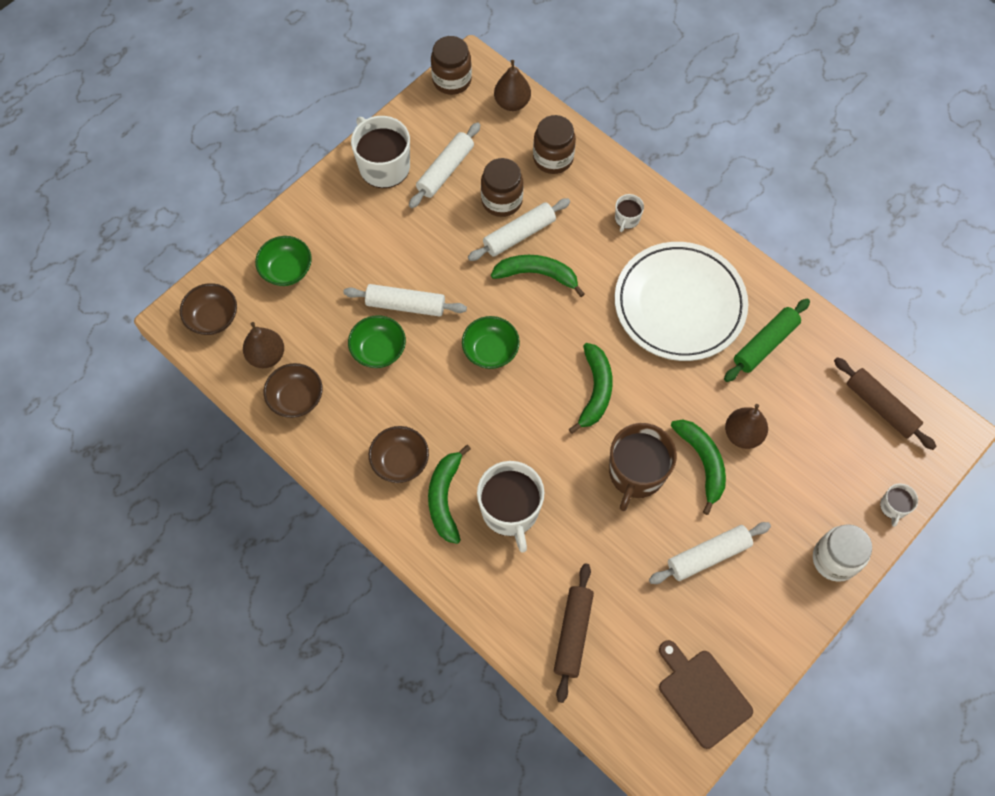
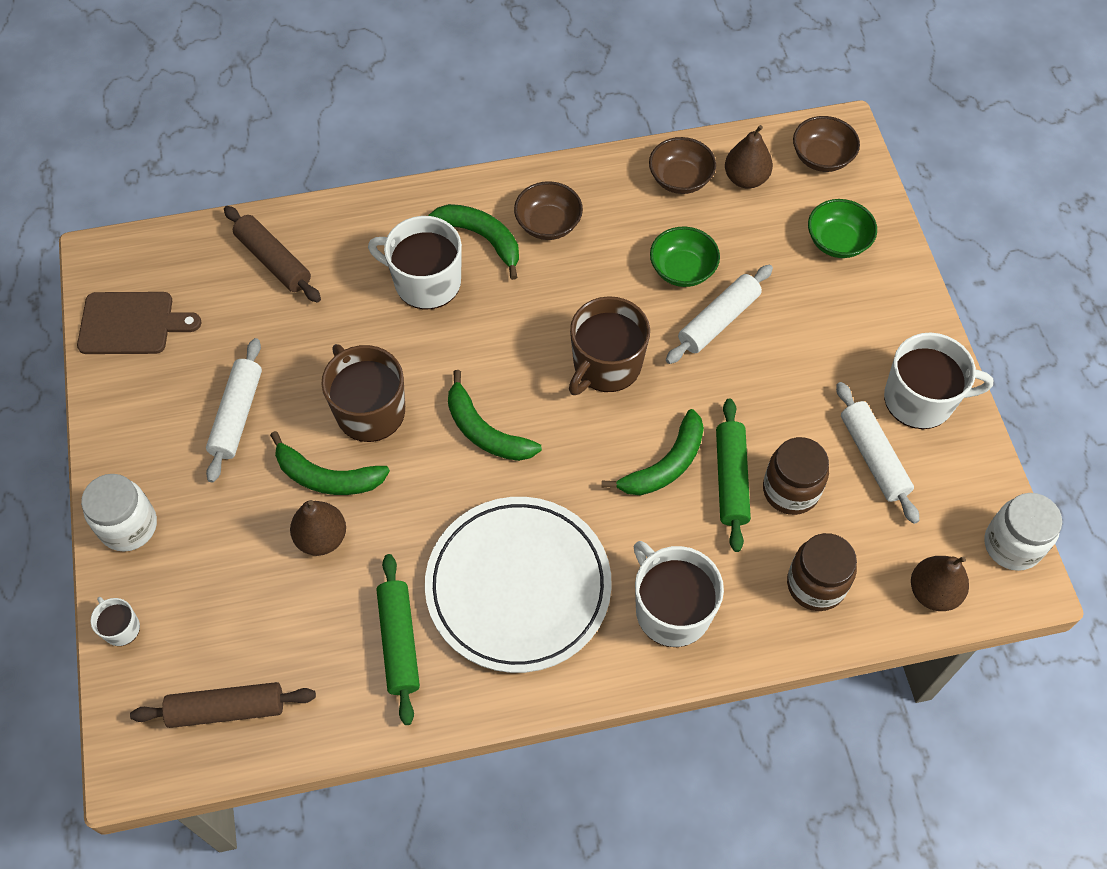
camera: 125 degrees right, 5 degrees down
brown jar [431,36,472,95] -> white jar [984,493,1062,571]
green bowl [462,316,520,369] -> brown mug [569,296,650,395]
white rolling pin [468,198,570,261] -> green rolling pin [716,399,751,552]
white mug [615,194,644,232] -> white mug [634,541,724,647], size x2.07

